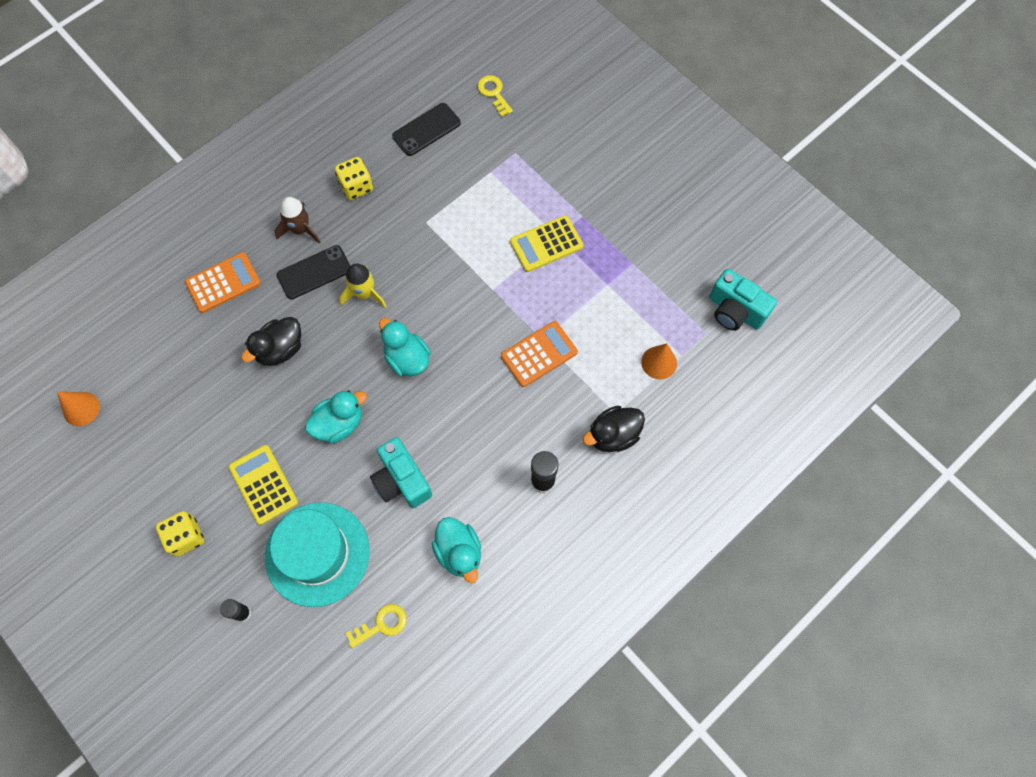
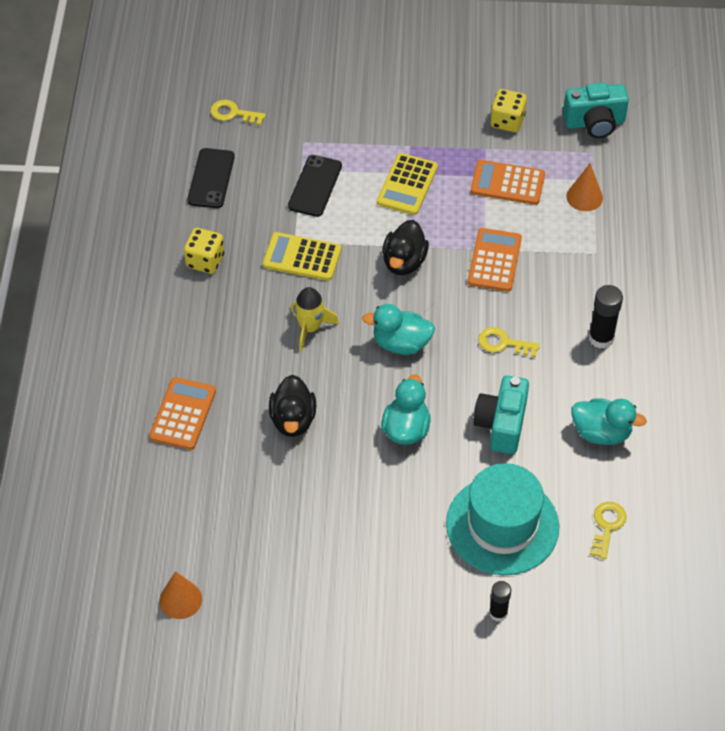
camera: 45 degrees left, 15 degrees down
yellow dice [156,511,204,557] -> yellow dice moved to [490,89,527,132]
yellow calculator [229,445,298,525] -> yellow calculator moved to [263,232,341,281]
brown rocket [275,197,321,244] -> none
black phone [277,245,350,299] -> black phone moved to [288,155,342,217]
turquoise camera [370,437,432,508] -> turquoise camera turned 90 degrees clockwise [474,375,529,454]
black duck [583,406,645,452] -> black duck moved to [382,220,429,275]
none -> orange calculator [471,160,545,205]
none -> yellow key [478,327,540,357]

